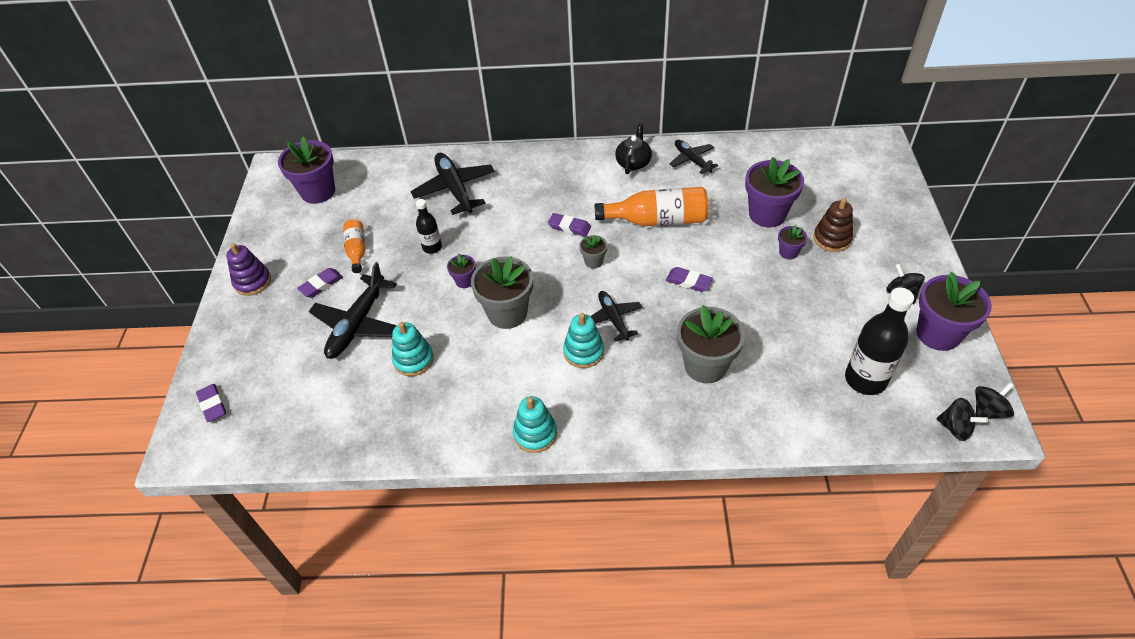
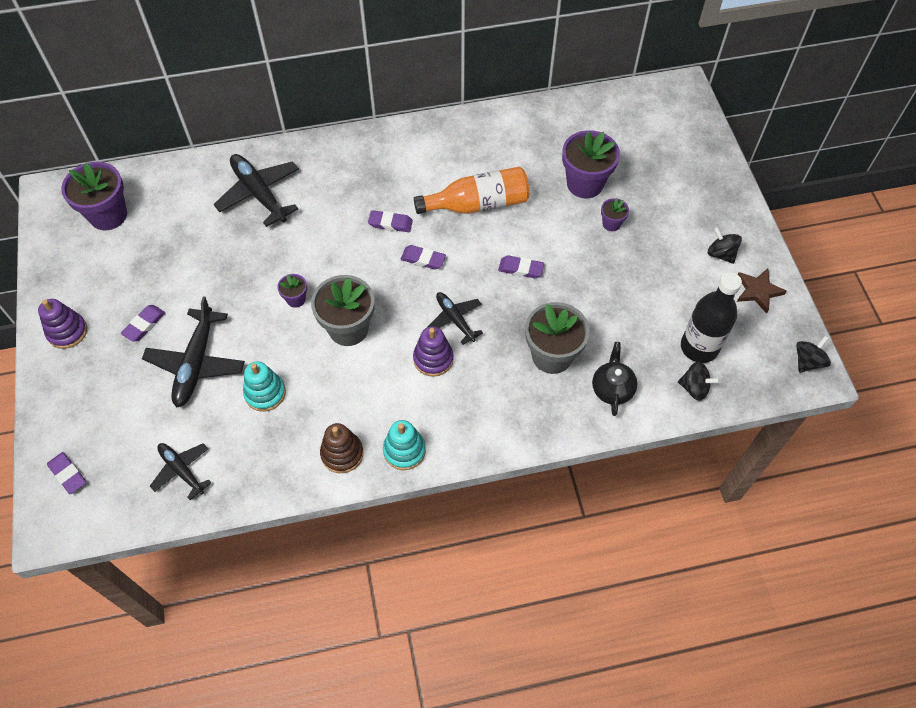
camera: 15 degrees left, 10 degrees up
orange bottle [343,219,365,273] -> none
black bottle [416,199,442,254] -> none
turquoise stacking toy [563,313,604,368] -> purple stacking toy [413,326,454,377]
grey flower pot [579,235,607,269] -> purple eraser [401,245,446,270]
black teapot [615,123,652,174] -> black teapot moved to [592,342,637,416]
black plane [669,140,718,174] -> black plane moved to [150,443,212,500]
brown stacking toy [813,198,853,252] -> brown stacking toy moved to [320,423,363,473]
purple flower pot [916,272,992,351] -> brown star [737,268,787,313]
black spinning top [936,398,988,441] -> black spinning top moved to [678,362,720,401]

